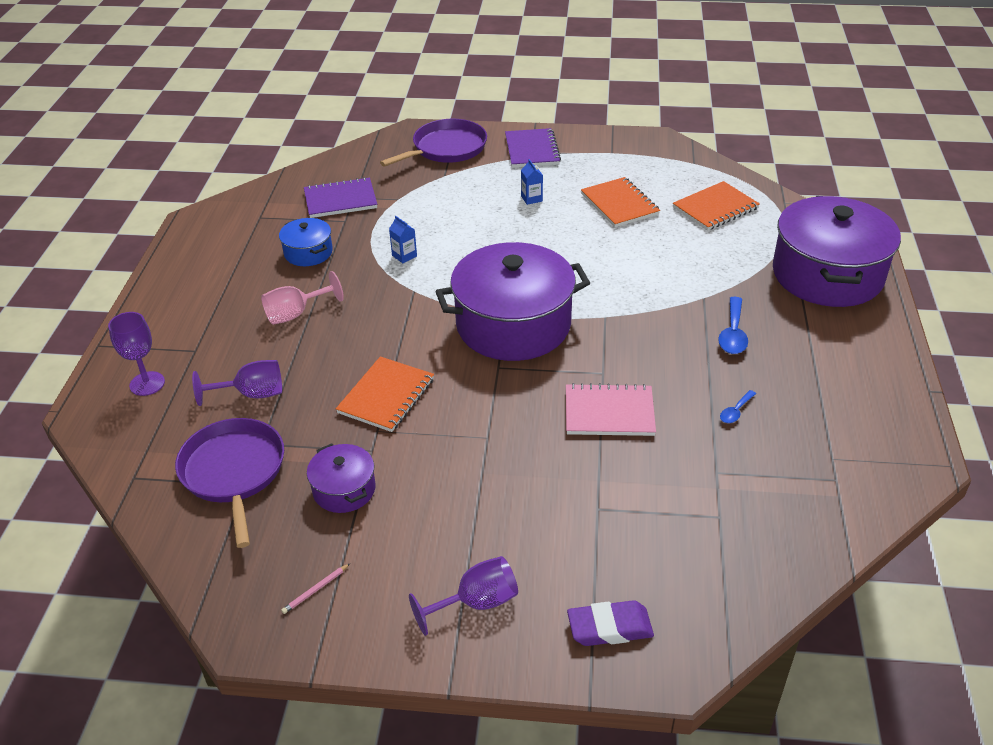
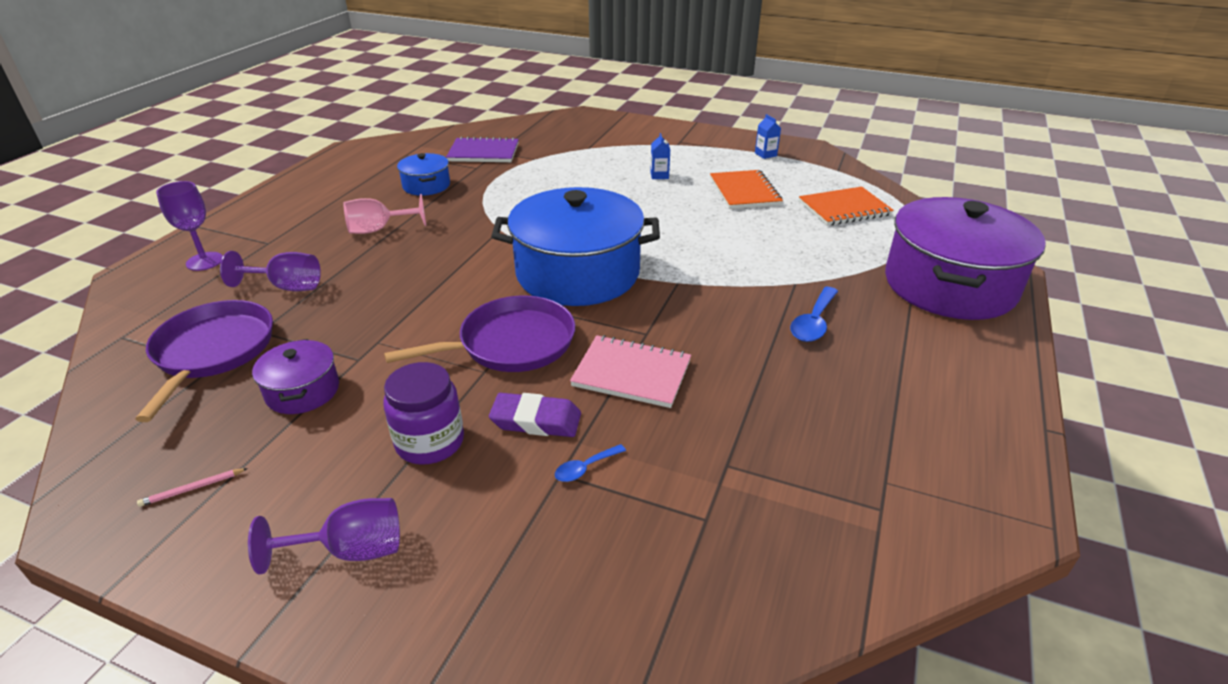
camera: 15 degrees right, 5 degrees down
orange notebook [336,356,434,432] -> none
purple pan [380,119,487,167] -> purple pan moved to [384,296,575,372]
blue carton [389,216,417,263] -> blue carton moved to [755,114,781,159]
purple pot [435,242,590,361] -> blue pot [491,187,660,306]
purple notebook [505,128,561,168] -> none
purple eraser [567,600,654,646] -> purple eraser moved to [489,393,581,437]
blue spoon [720,390,756,423] -> blue spoon moved to [555,444,626,482]
none -> purple jar [383,362,464,465]

